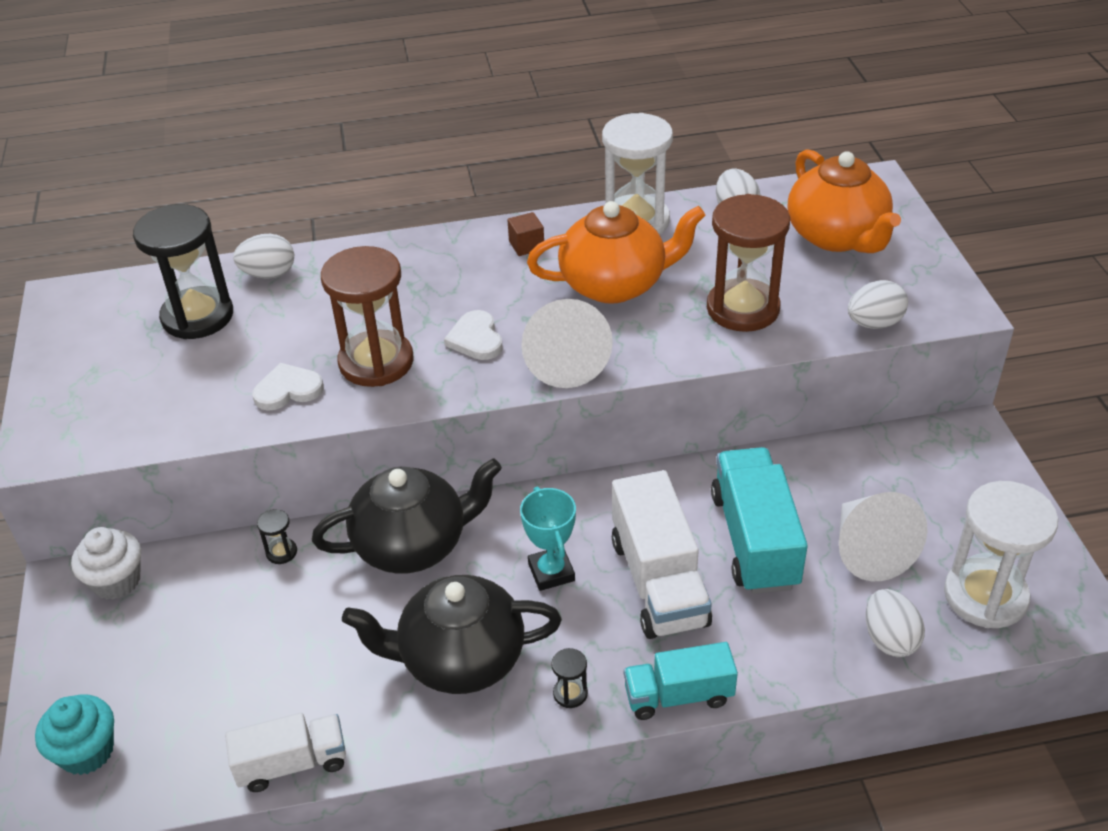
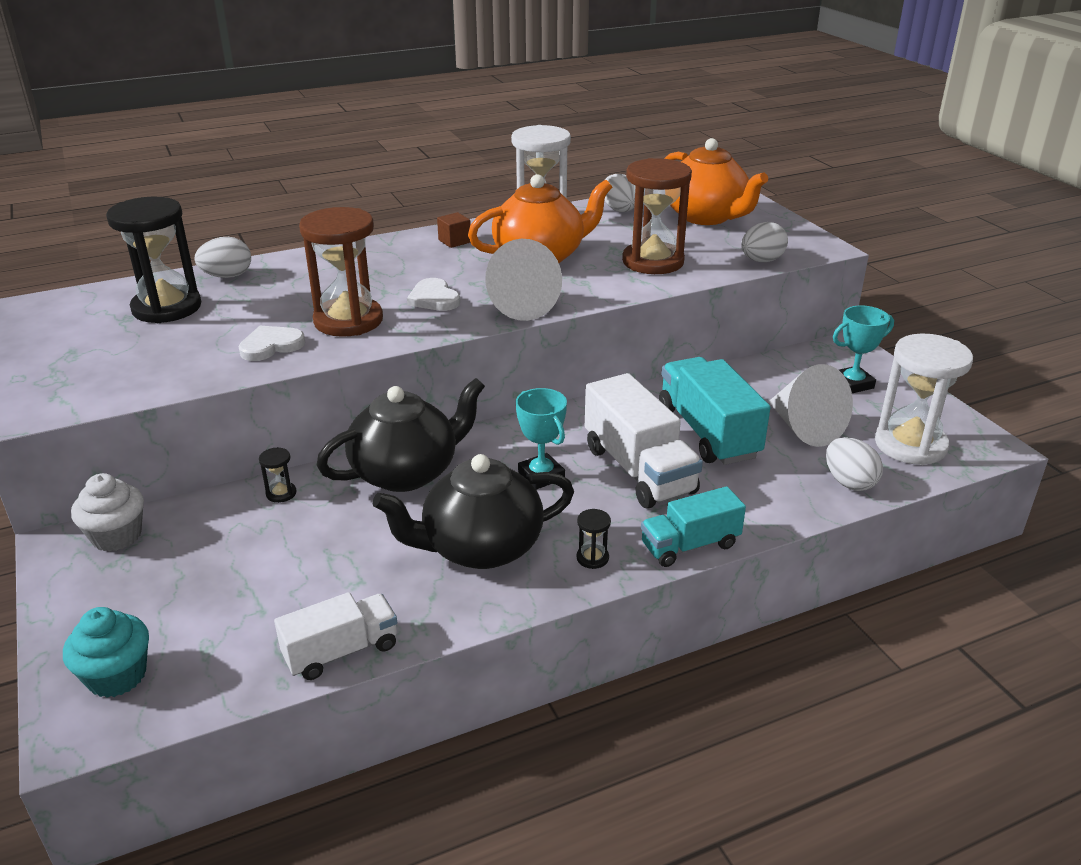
camera: 15 degrees left, 10 degrees down
none -> turquoise trophy [833,305,894,393]

